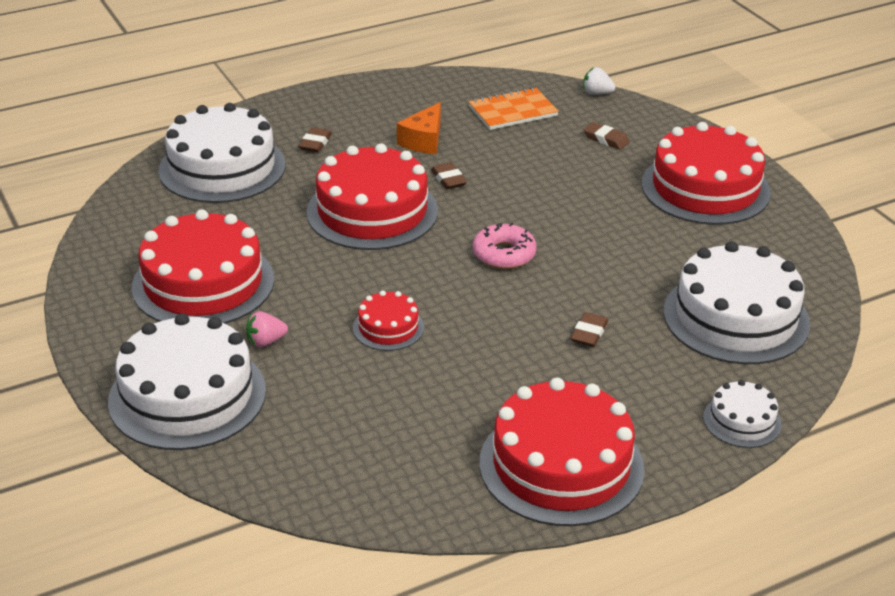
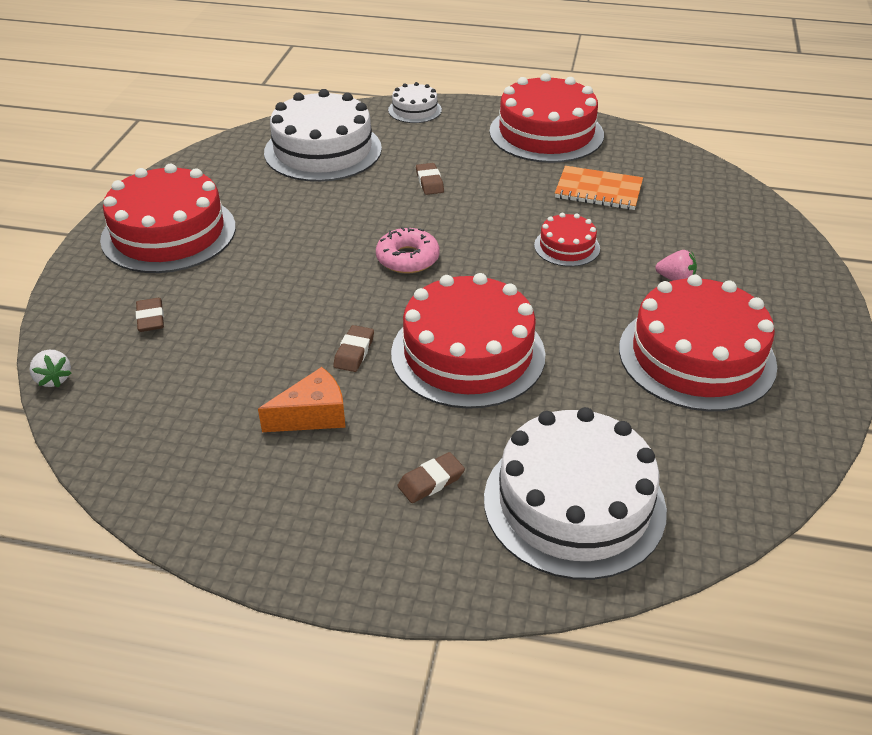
camera: 140 degrees left, 5 degrees up
white cake [108,313,266,450] -> none
orange notebook [469,87,559,130] -> orange notebook moved to [555,166,643,210]
brown eraser [571,312,608,347] -> brown eraser turned 75 degrees counterclockwise [416,163,444,195]

